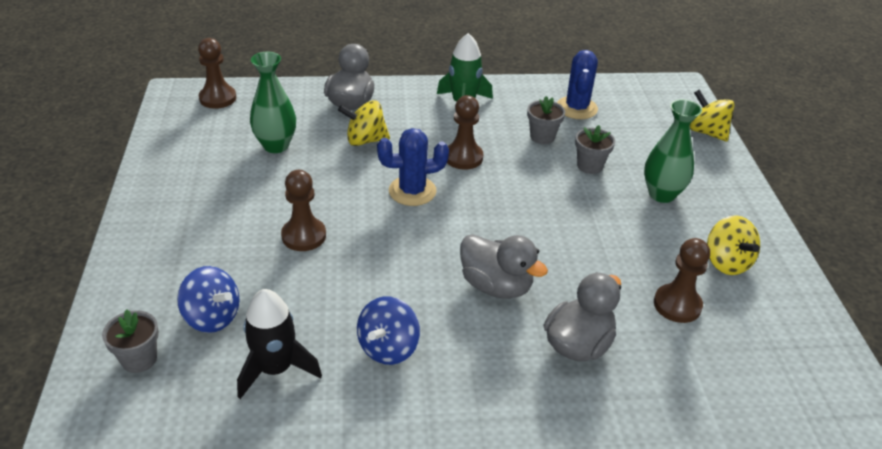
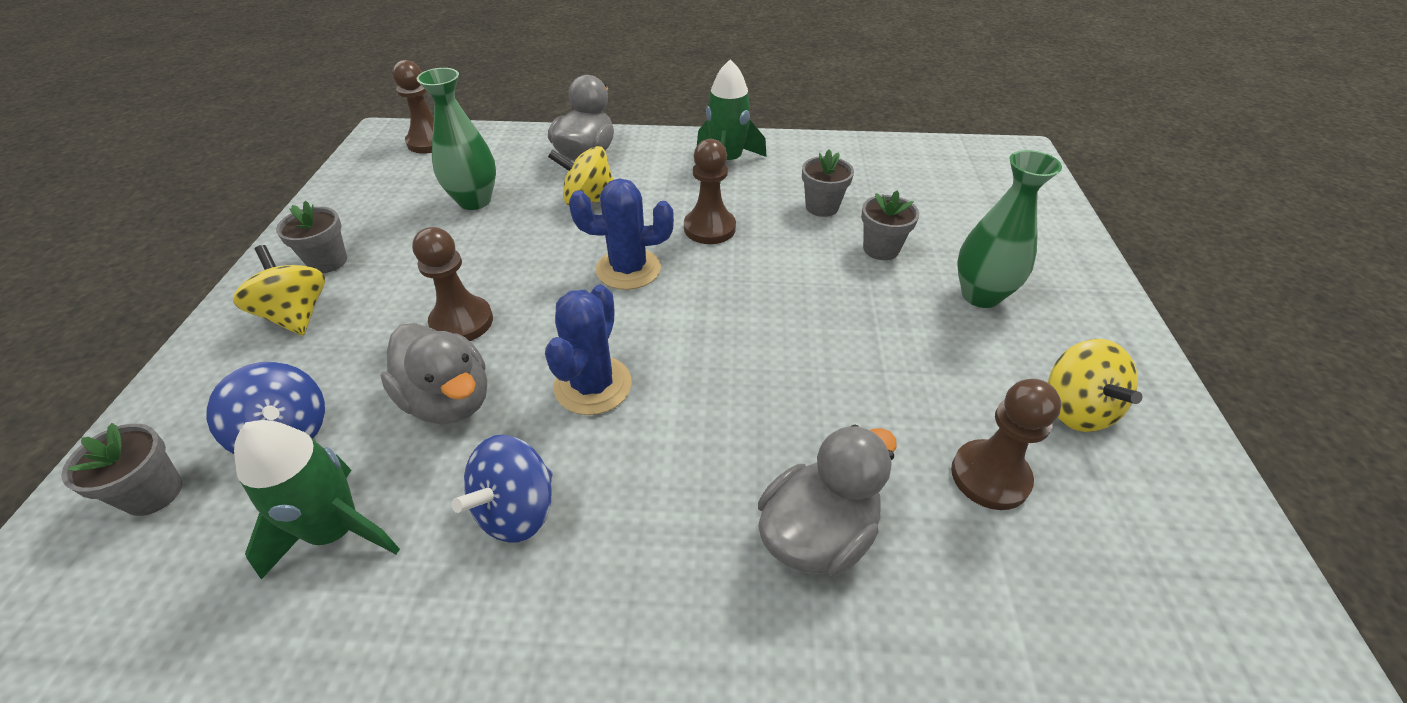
camera: 10 degrees right, 5 degrees up
black rocket [237,289,322,399] -> green rocket [234,420,400,579]
grey duck [460,234,548,299] -> grey duck moved to [380,323,487,424]
blue cactus [557,50,598,119] -> blue cactus moved to [545,285,632,415]
yellow spinning top [690,90,735,142] -> yellow spinning top moved to [233,245,325,336]
none -> grey flower pot [276,201,347,273]

